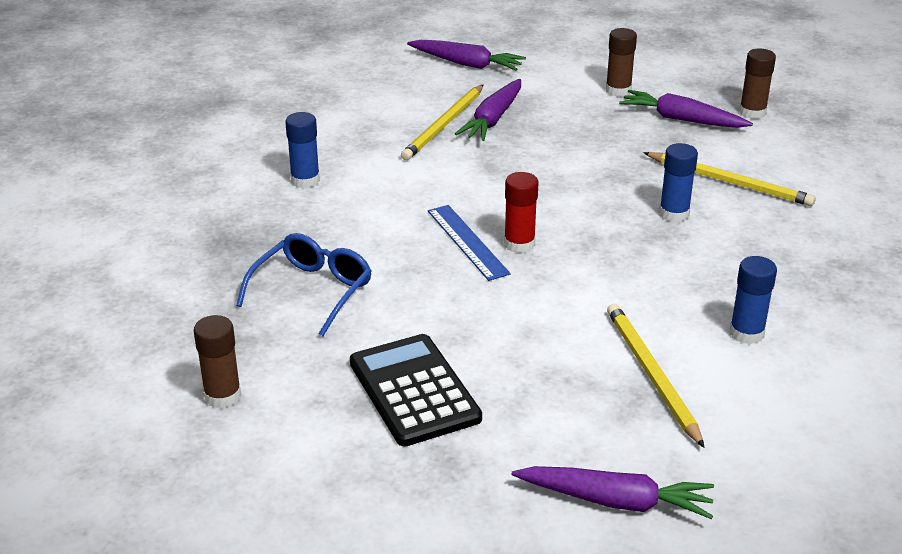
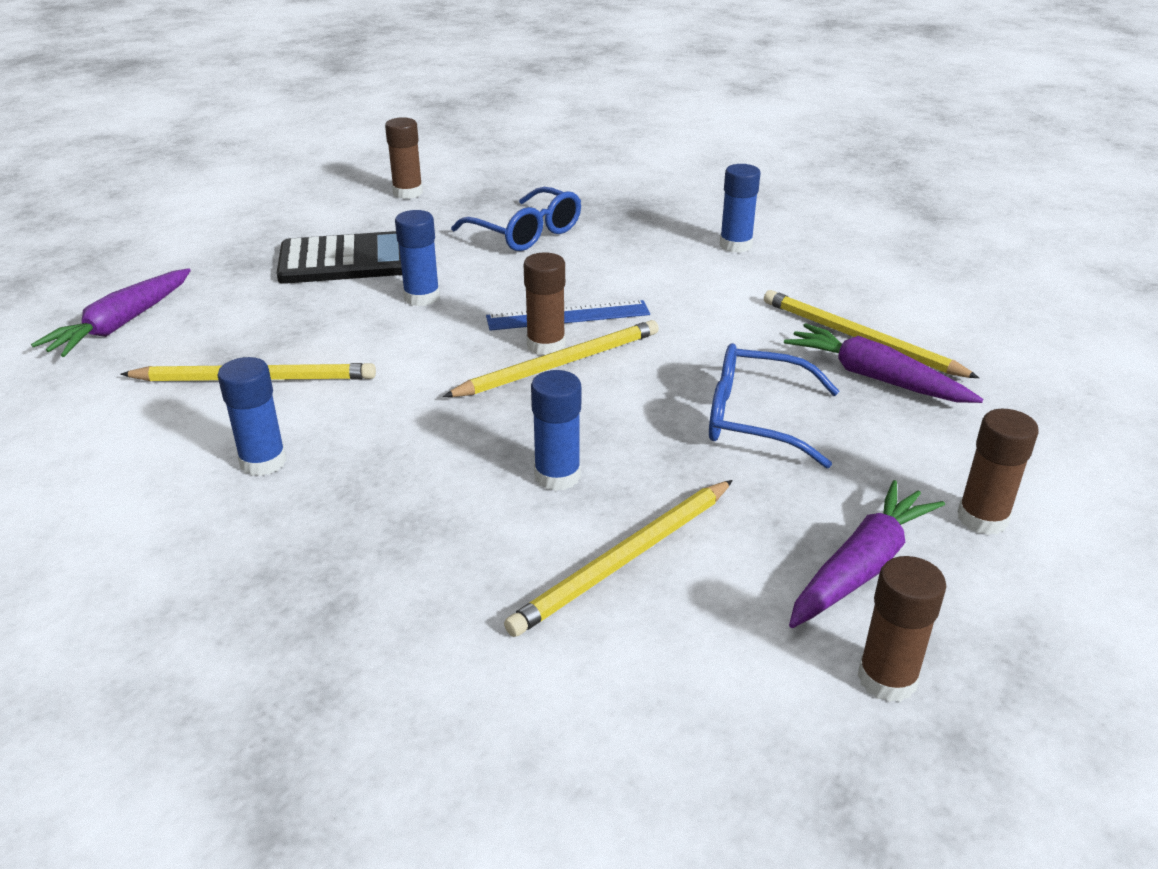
camera: 105 degrees right, 0 degrees up
purple carrot [407,40,526,71] -> none
red glue stick [504,172,538,253] -> brown glue stick [524,252,565,355]
none -> blue glue stick [395,210,440,306]
none -> yellow pencil [443,320,659,397]
none -> blue glasses [709,343,839,469]

